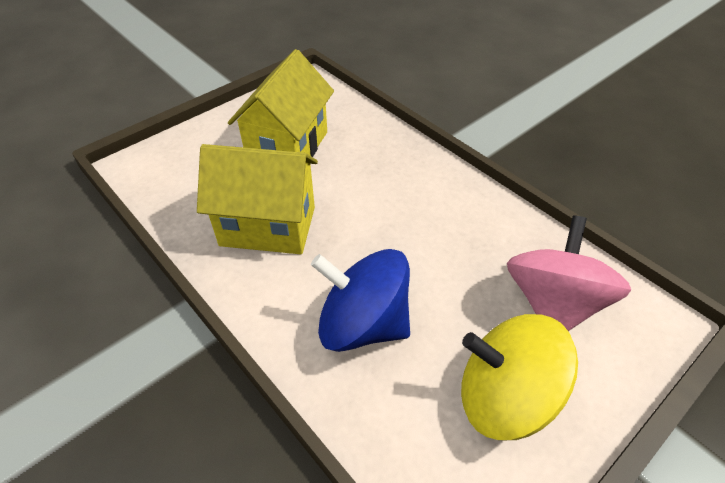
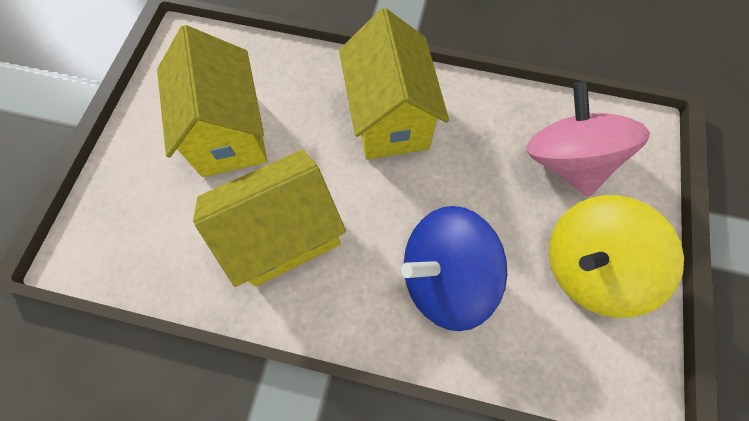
camera: 35 degrees left, 20 degrees up
none -> yellow house [339,8,449,159]

